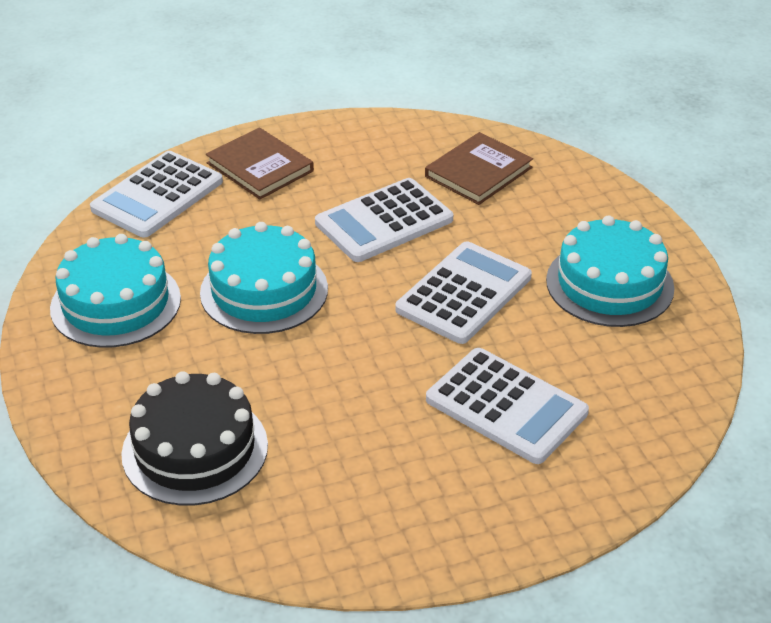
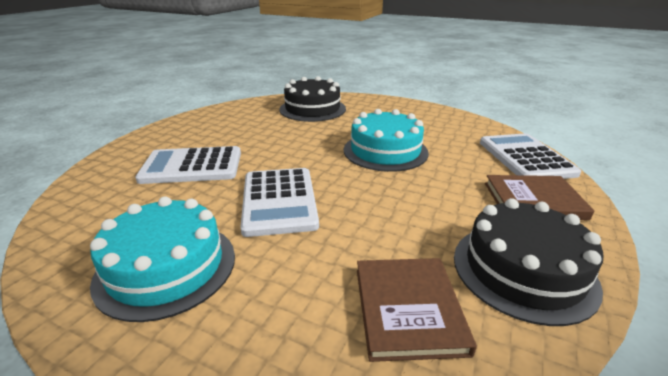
camera: 135 degrees right, 10 degrees down
turquoise cake [50,234,181,348] -> none
white calculator [315,178,453,262] -> none
none -> black cake [454,198,604,326]

